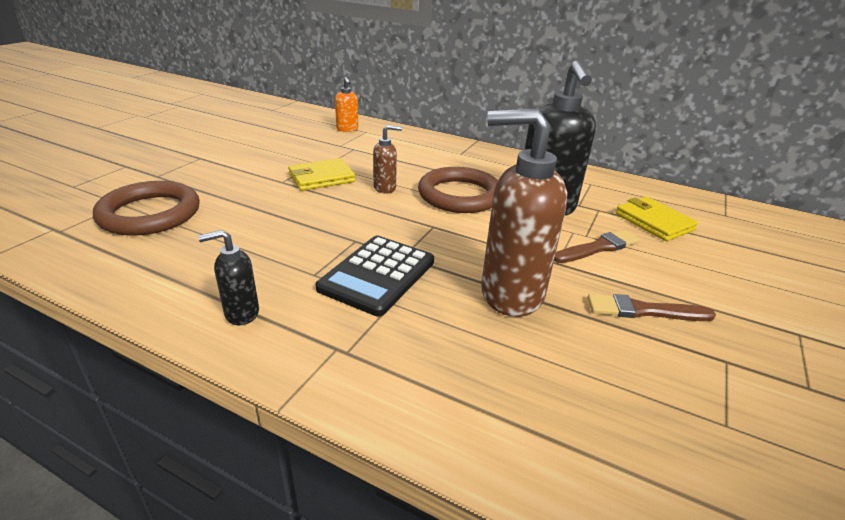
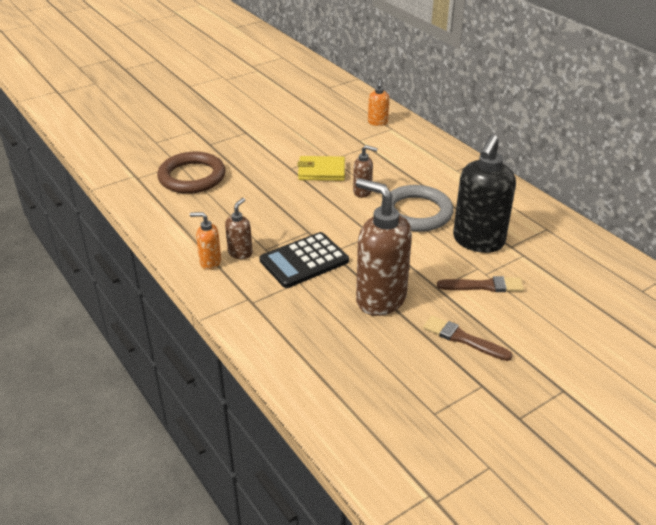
camera: 30 degrees right, 5 degrees up
black soap dispenser [198,230,259,325] -> orange soap dispenser [190,212,221,270]
brown ring [418,167,498,213] -> grey ring [381,185,453,232]
yellow wallet [616,197,698,241] -> none
none -> brown soap dispenser [225,198,253,259]

